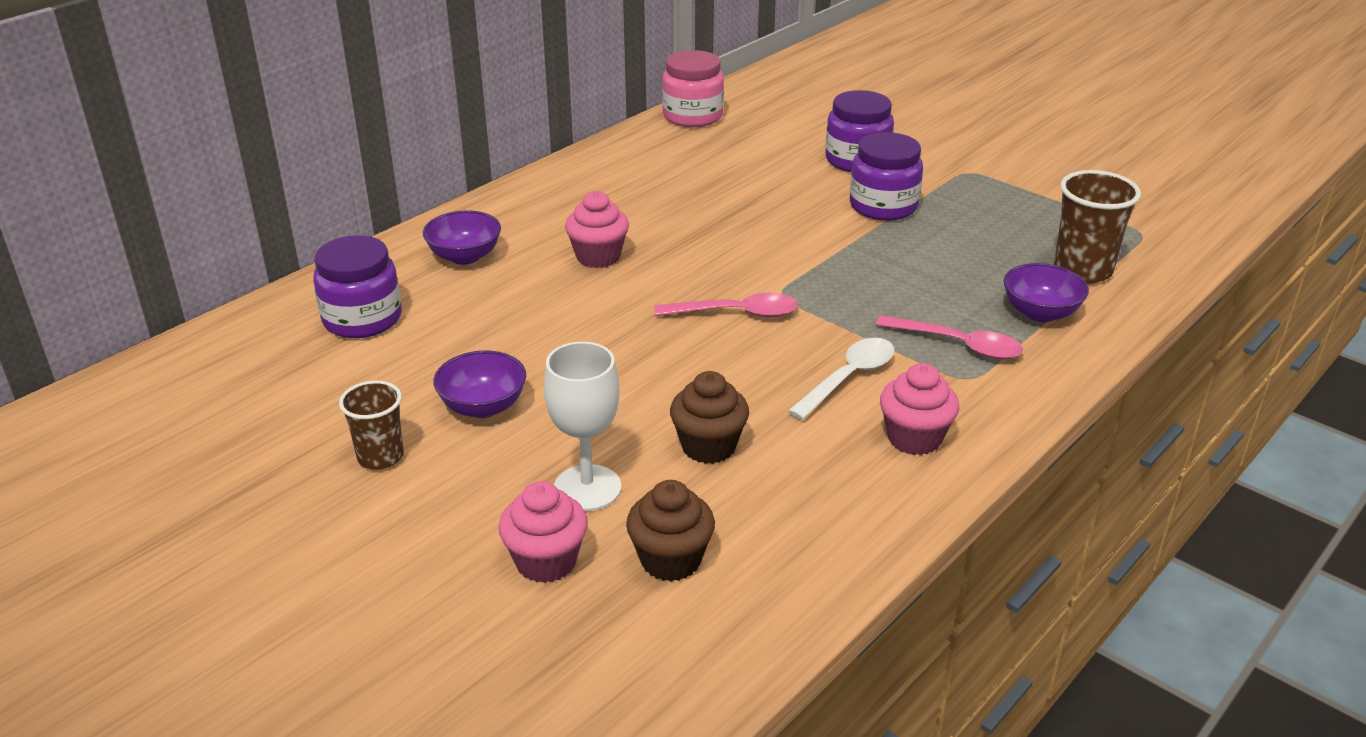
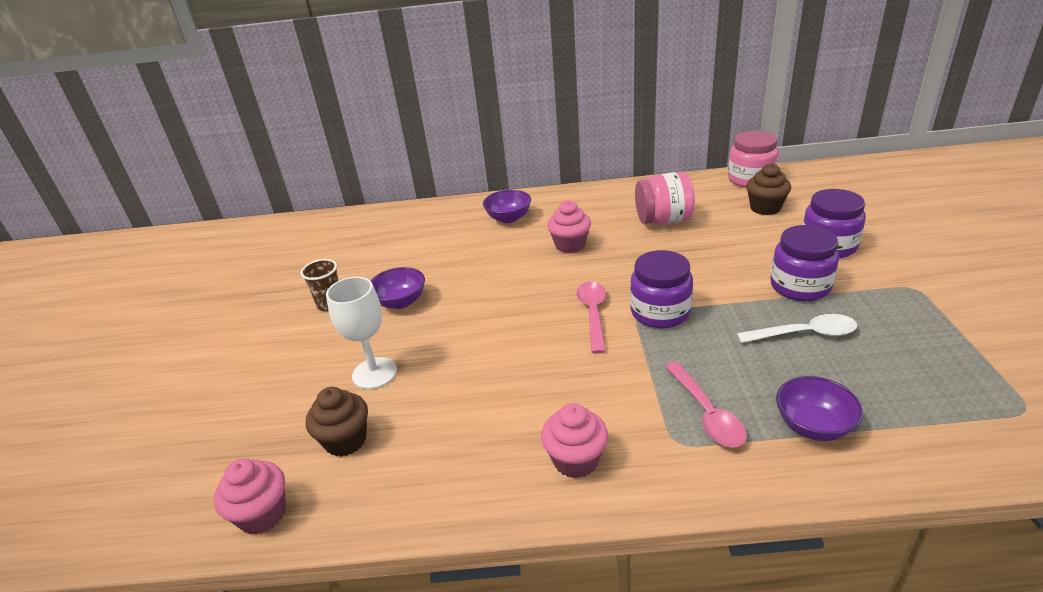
camera: 50 degrees right, 0 degrees up
purple jar [313,235,402,338] -> purple jar moved to [630,250,693,328]
pink cupcake [499,481,588,583] -> pink cupcake moved to [214,458,286,535]
pink spoon [655,293,798,318] -> pink spoon turned 135 degrees counterclockwise [577,281,606,354]
brown cupcake [670,371,749,464] -> brown cupcake moved to [746,163,791,215]
white spoon [788,338,895,420] -> white spoon moved to [737,314,858,343]
brown cup [1054,170,1141,283] -> none
none -> pink jar [635,172,695,225]

